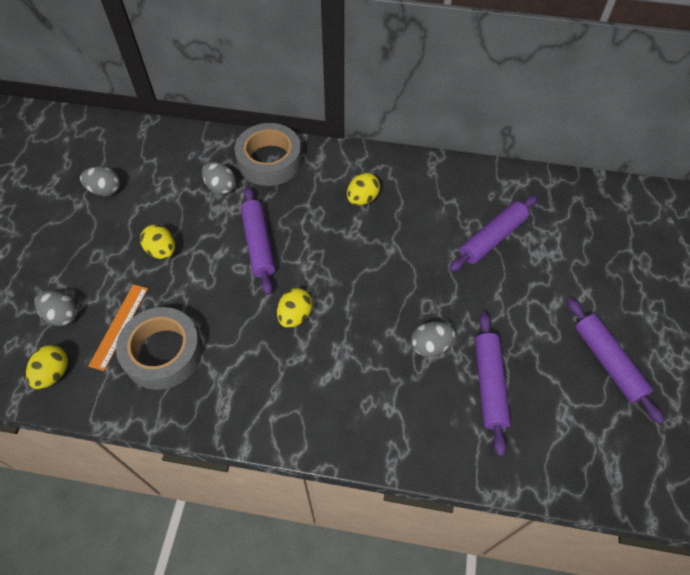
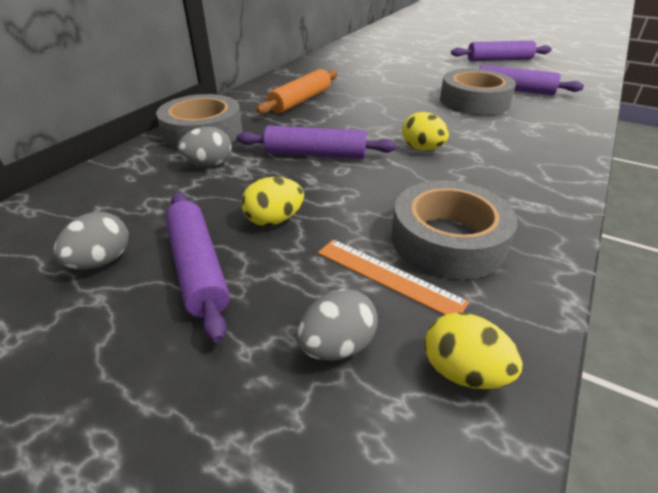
camera: 70 degrees left, 20 degrees down
yellow egg [347,173,380,206] -> orange rolling pin [256,69,337,114]
grey egg [411,321,455,357] -> grey tape [440,69,516,115]
purple rolling pin [449,195,538,272] -> purple rolling pin moved to [165,192,230,343]

